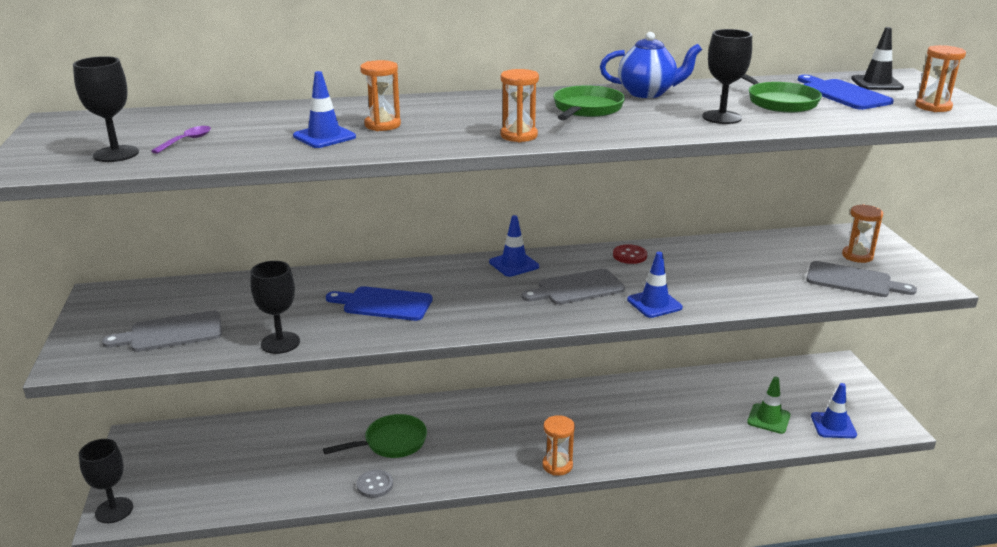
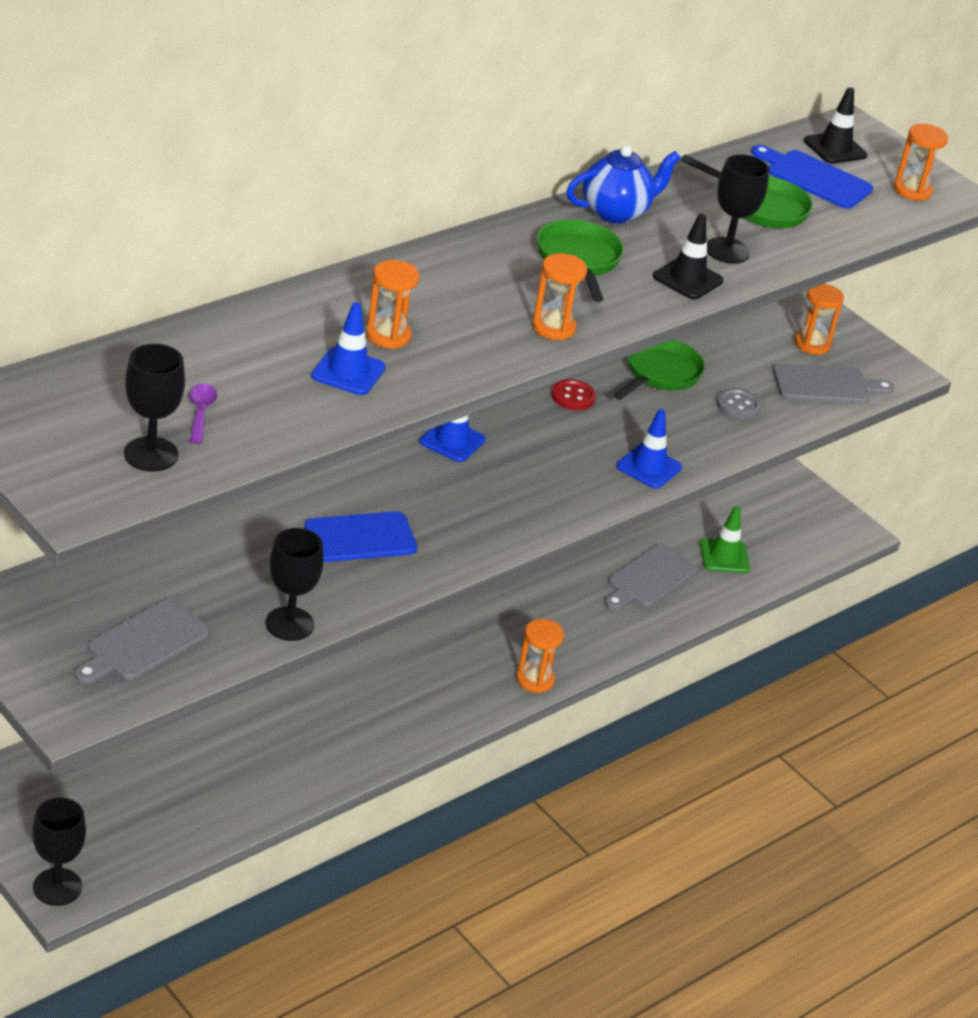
camera: 35 degrees left, 10 degrees up
green pan [323,414,427,458] -> green pan moved to [613,340,705,400]
grey button [357,470,393,498] -> grey button moved to [717,388,761,419]
grey cutting board [522,269,625,305] -> grey cutting board moved to [605,544,698,610]
blue traffic cone [811,383,857,438] -> none
none -> black traffic cone [653,214,723,299]

